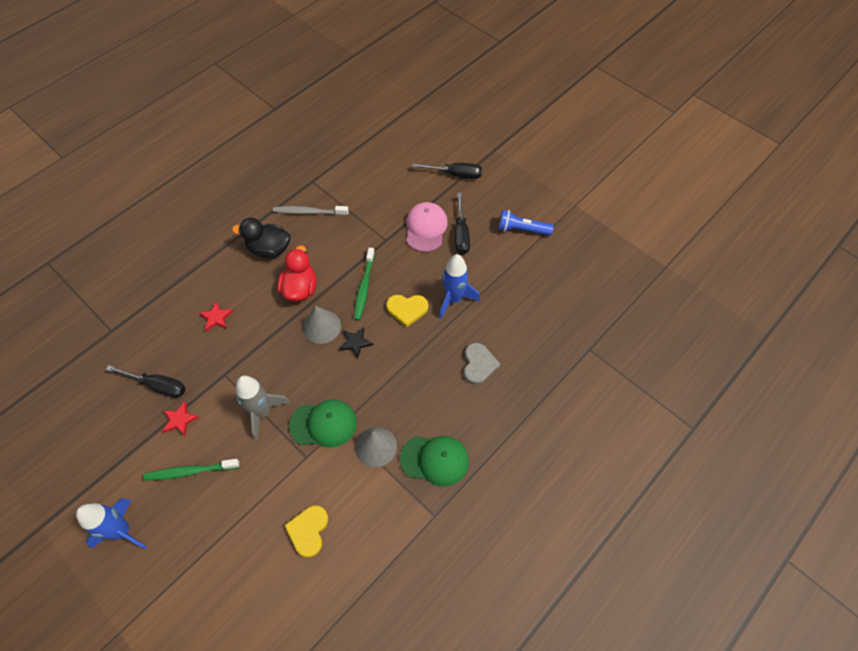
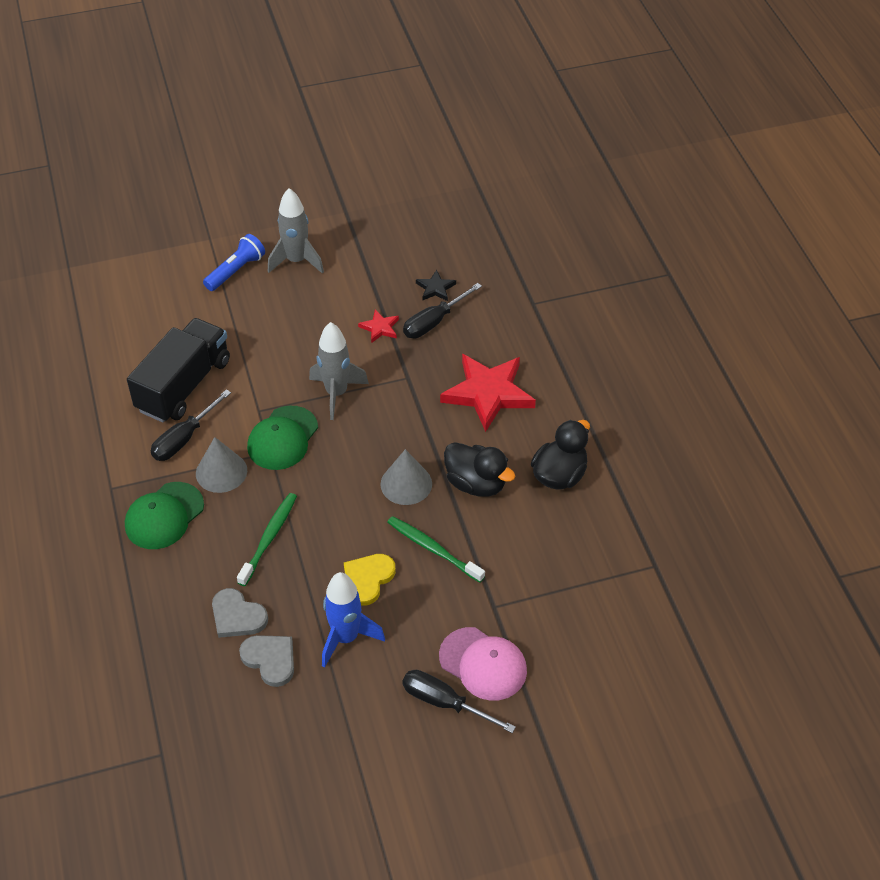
camera: 120 degrees right, 10 degrees down
blue rocket [76,498,147,549] -> grey rocket [268,188,324,274]
green toothbrush [143,459,240,481] -> green toothbrush moved to [237,493,297,586]
red star [199,302,234,331] -> red star [440,354,536,432], size x2.19
grey toothbrush [273,206,349,215] -> none
red duck [277,245,317,301] -> black duck [444,442,515,497]
yellow heart [285,505,328,558] -> black truck [127,318,230,423]
black star [339,327,373,358] -> black star moved to [416,270,456,301]
black screwdriver [412,163,482,179] -> black screwdriver moved to [151,389,231,461]
blue flashlight [499,210,554,236] -> blue flashlight moved to [203,234,265,291]
none -> grey heart [239,635,294,687]

